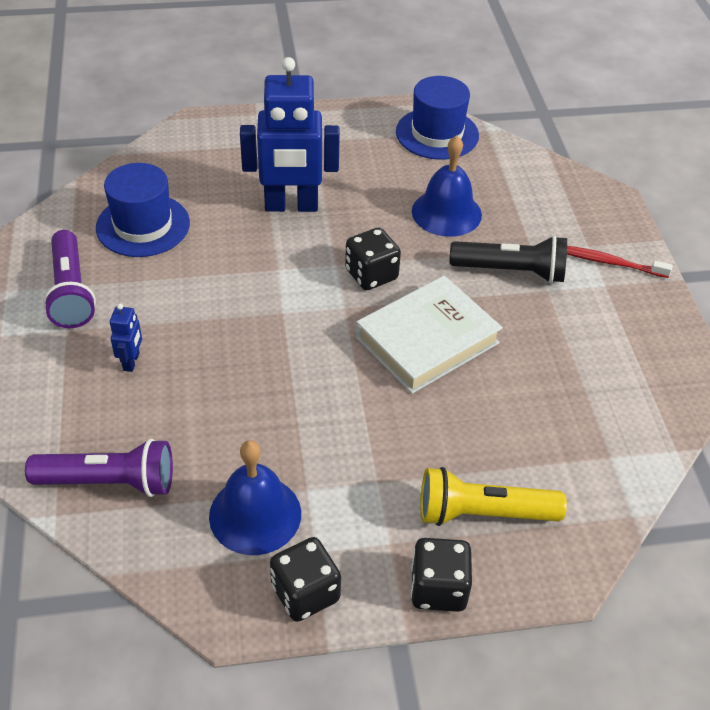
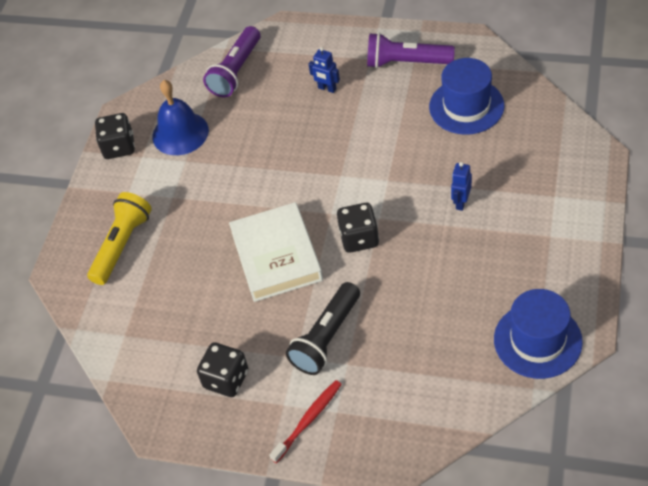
camera: 120 degrees right, 5 degrees up
blue robot [240,57,340,212] -> blue robot [451,162,472,211], size x0.42
black dice [411,538,472,612] -> black dice moved to [197,342,248,397]
blue bell [412,135,482,237] -> none

